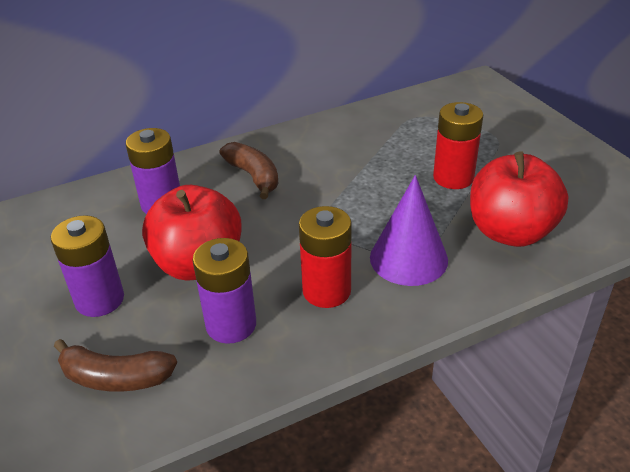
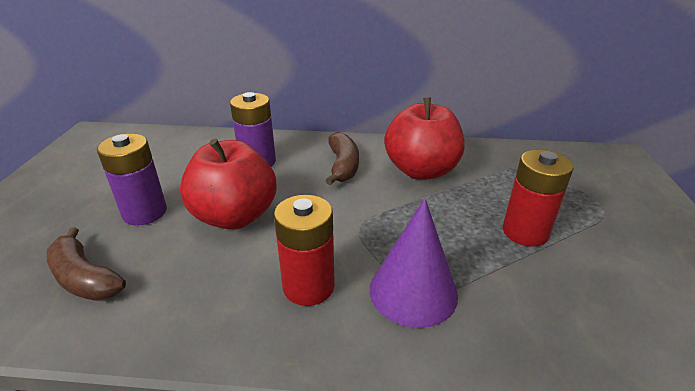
camera: 30 degrees right, 5 degrees down
purple battery [193,238,256,344] -> none
red apple [470,151,568,247] -> red apple moved to [384,97,465,180]

